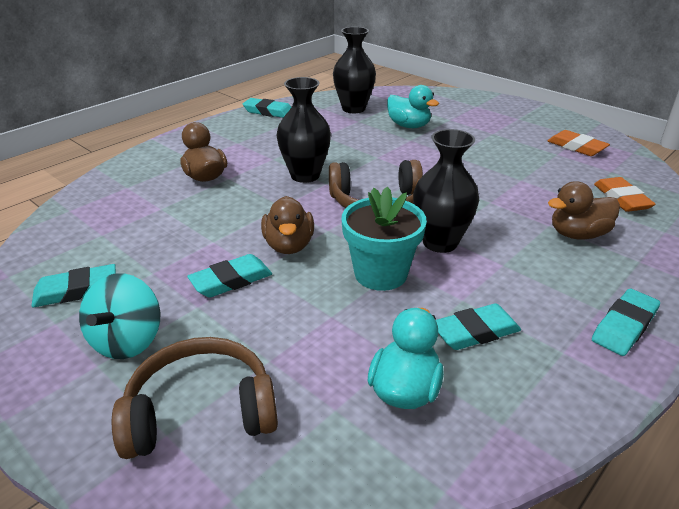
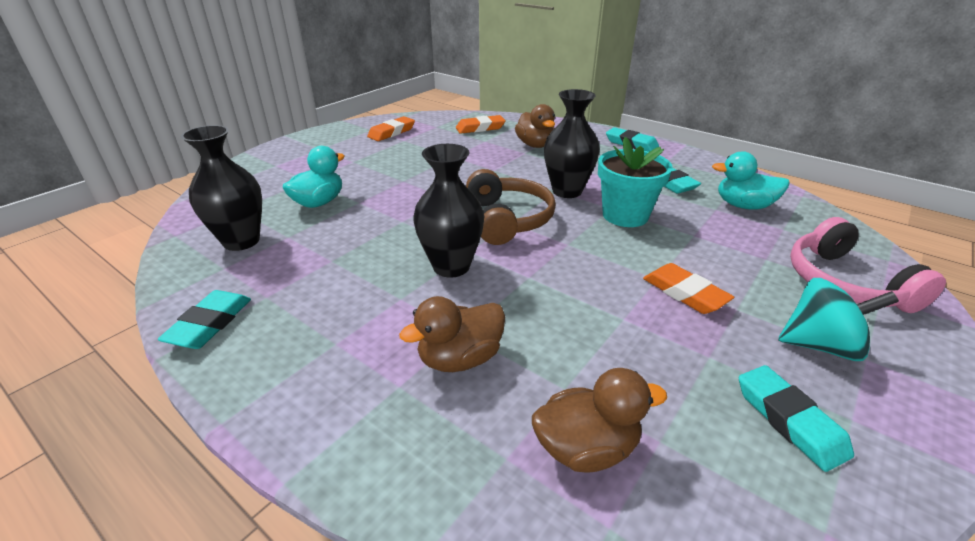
camera: 95 degrees left, 0 degrees up
brown headphones [112,337,278,459] -> pink headphones [790,217,946,313]
turquoise eraser [187,254,272,298] -> orange eraser [643,263,734,314]
brown duck [261,196,314,254] -> brown duck moved to [532,368,667,473]

